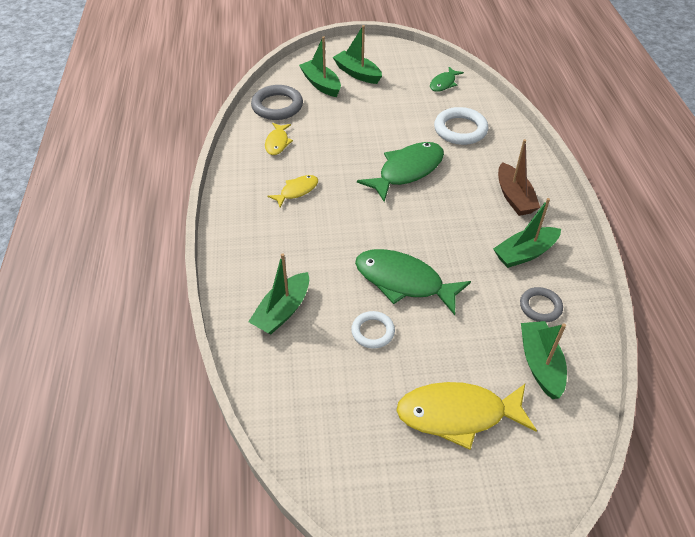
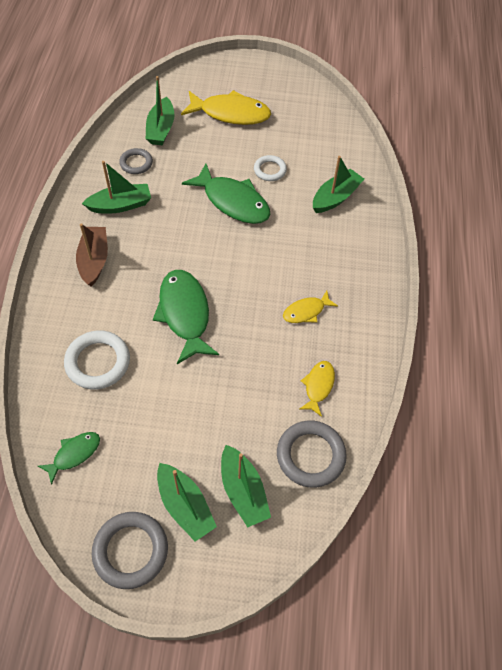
camera: 170 degrees left, 10 degrees up
green fish [357,142,444,202] -> green fish turned 105 degrees clockwise [153,270,219,364]
none -> grey ring [92,512,168,589]

